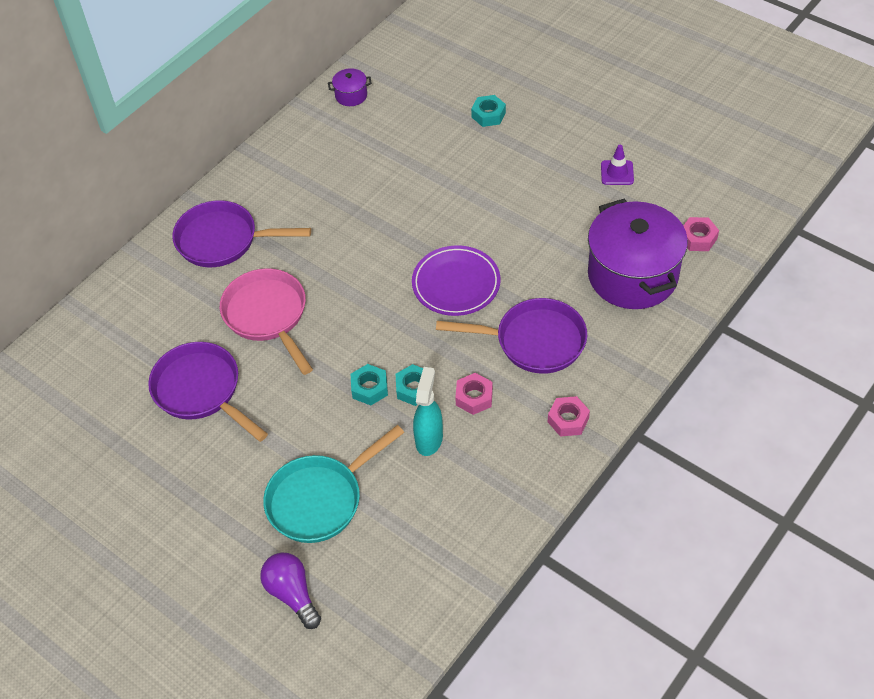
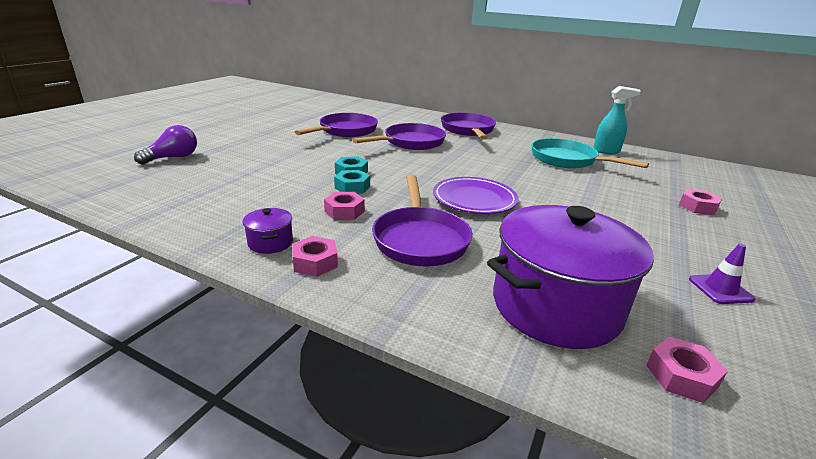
camera: 75 degrees right, 25 degrees down
pink pan [220,268,313,375] -> purple pan [352,123,446,150]
turquoise pan [263,425,405,543] -> turquoise pan moved to [532,138,649,169]
purple pot [328,68,372,106] -> purple pot moved to [243,208,293,254]
turquoise spray bottle [413,367,443,456] -> turquoise spray bottle moved to [593,86,641,154]
turquoise nut [471,95,506,127] -> pink nut [679,189,722,215]

